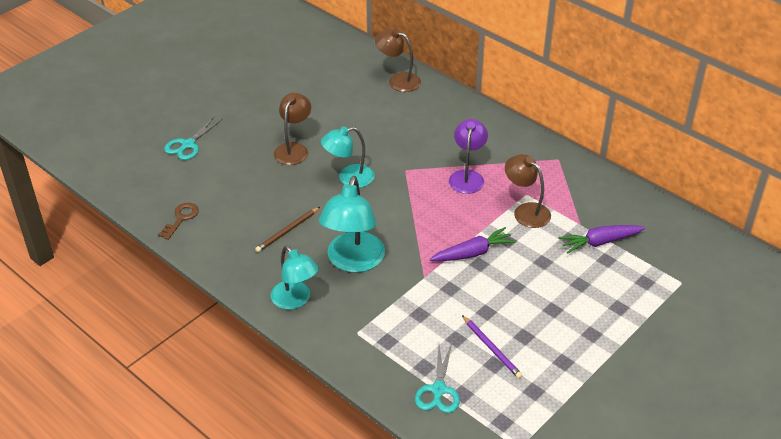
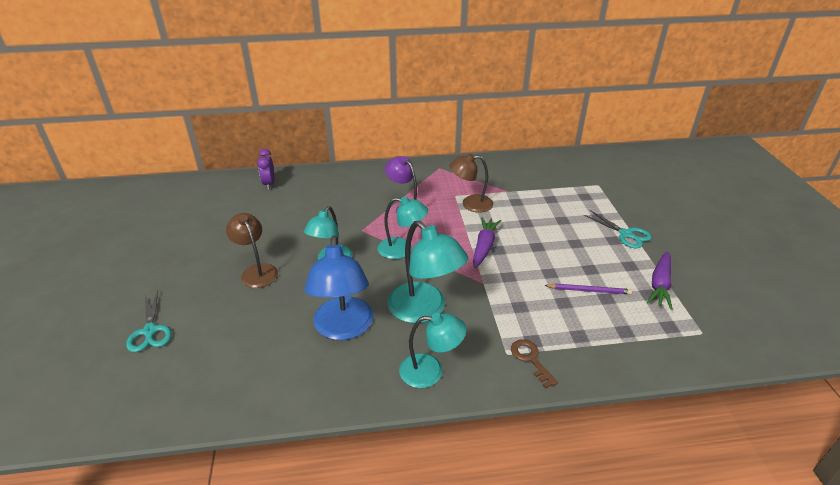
camera: 50 degrees left, 5 degrees down
brown key [158,203,199,240] -> brown key moved to [511,339,558,389]
brown pencil [255,207,320,252] -> blue lamp [305,236,373,340]
brown lamp [375,29,421,92] -> purple clock [257,149,274,190]
turquoise scissors [415,344,460,413] -> turquoise scissors moved to [584,210,652,248]
purple carrot [558,225,645,253] -> purple carrot moved to [647,251,673,309]
none -> turquoise lamp [377,196,428,259]

